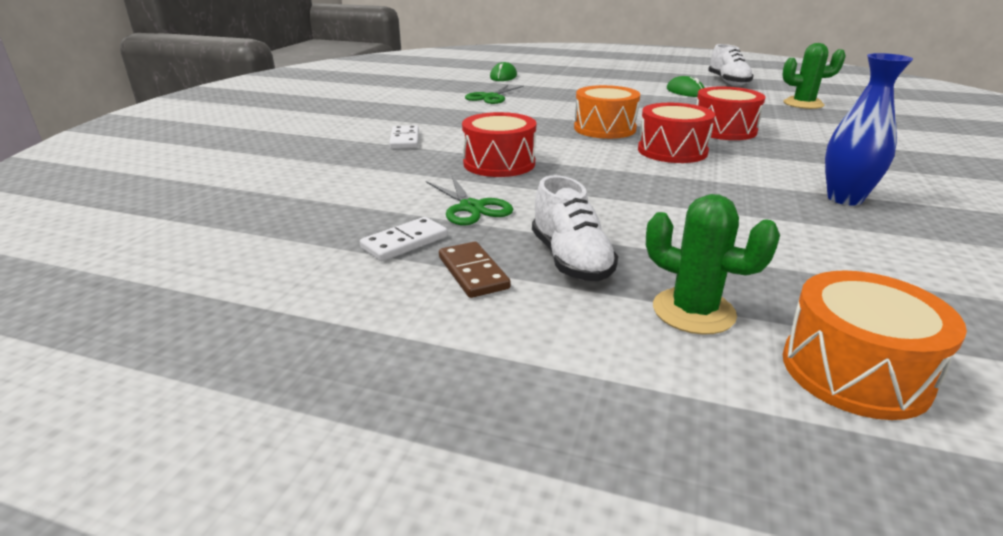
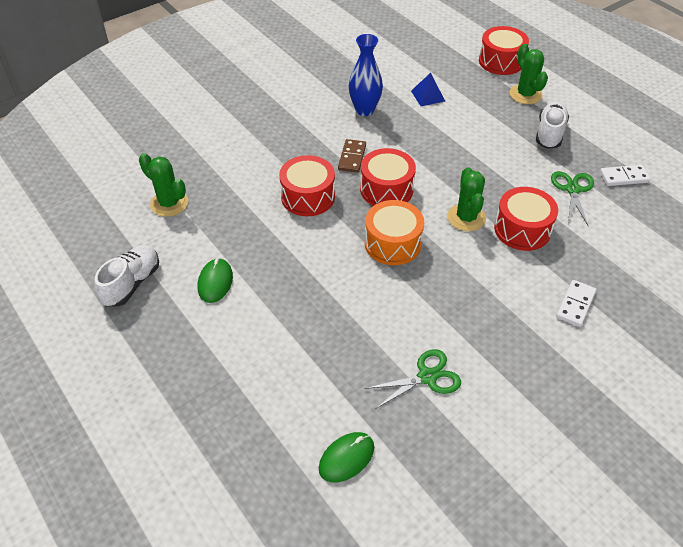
camera: 145 degrees left, 20 degrees up
brown domino [439,242,511,298] -> brown domino moved to [338,139,366,173]
orange drum [783,270,967,420] -> red drum [479,26,529,75]
none -> blue pyramid [411,73,445,106]
none -> green cactus [447,167,486,231]

